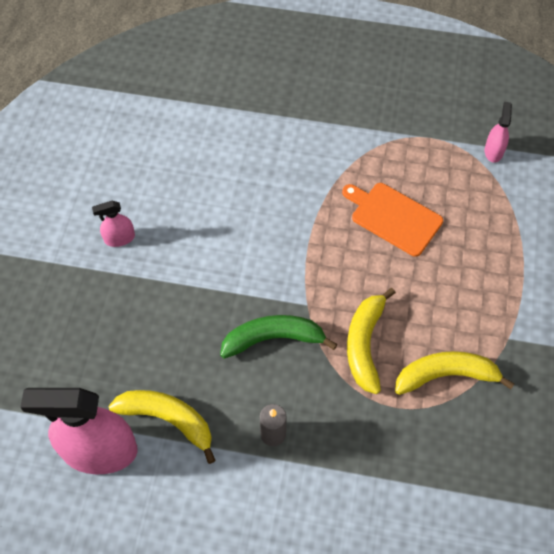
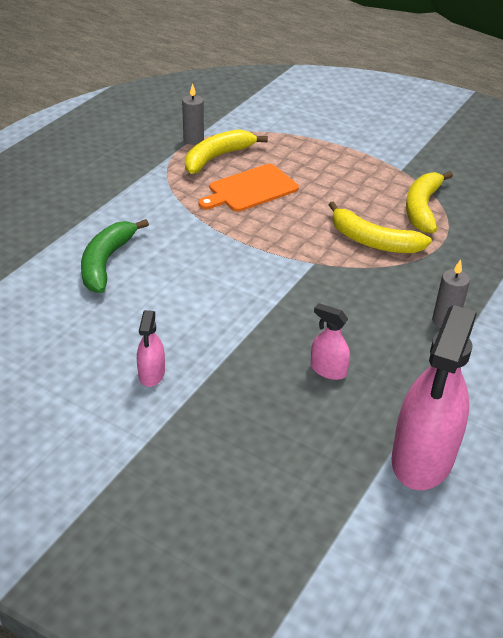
camera: 70 degrees left, 20 degrees down
yellow banana [108,390,216,464] -> yellow banana moved to [185,129,268,174]
green banana [220,315,338,359] -> green banana moved to [81,219,149,293]
pink spray bottle [485,102,512,163] -> pink spray bottle moved to [311,303,350,380]
none -> grey candle [182,84,204,145]

